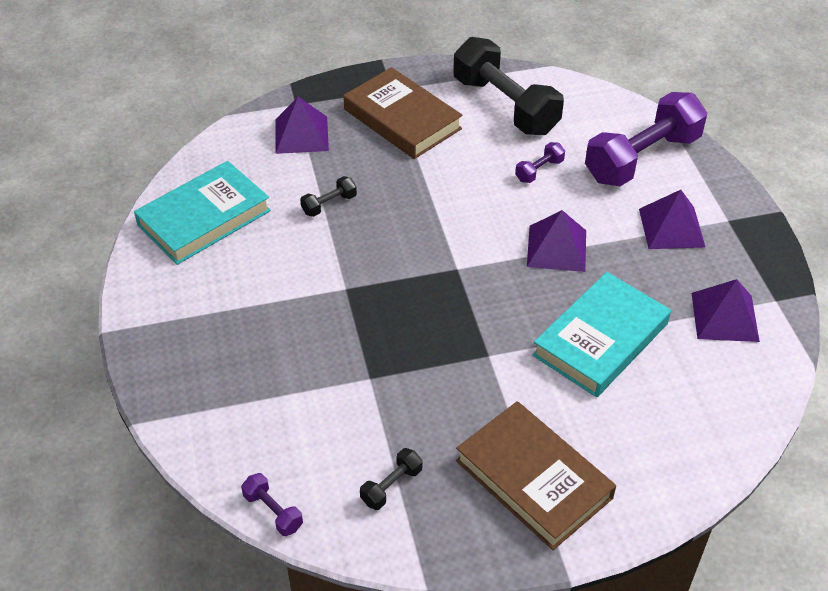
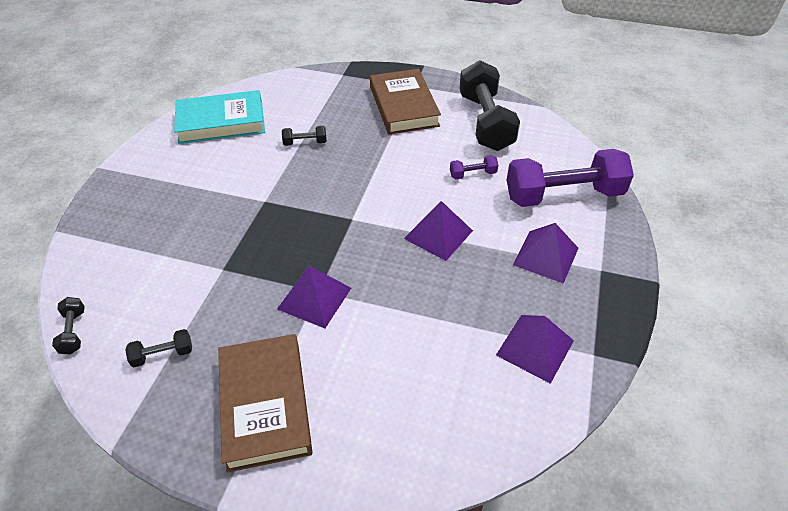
camera: 30 degrees right, 0 degrees up
purple dumbbell [241,473,303,536] -> black dumbbell [52,297,85,354]
purple pyramid [276,97,329,154] -> purple pyramid moved to [277,266,351,328]
turquoise book [532,272,671,397] -> none

